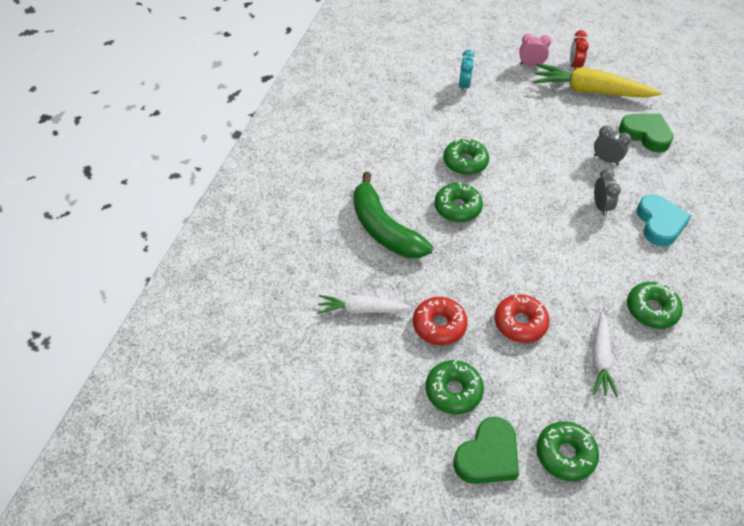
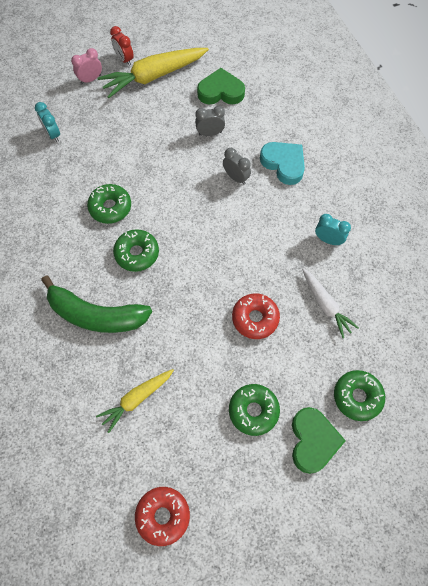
camera: 40 degrees left, 15 degrees up
white carrot [317,295,411,314] -> yellow carrot [96,369,174,433]
red donut [413,297,468,345] -> red donut moved to [135,487,190,546]
green donut [627,282,683,329] -> turquoise clock [315,214,351,246]

